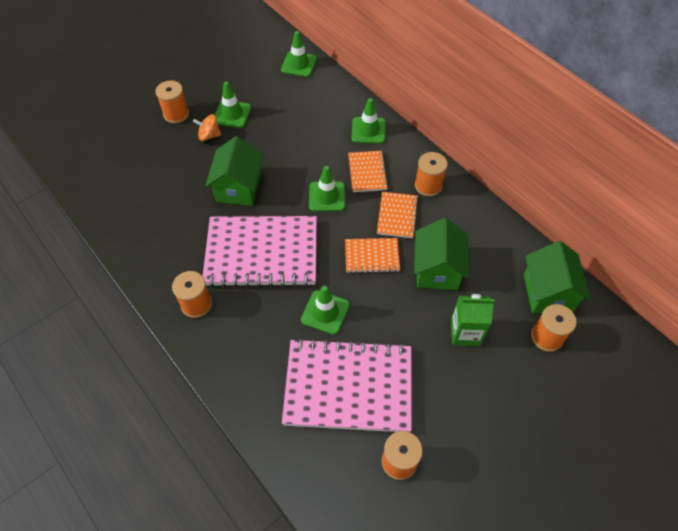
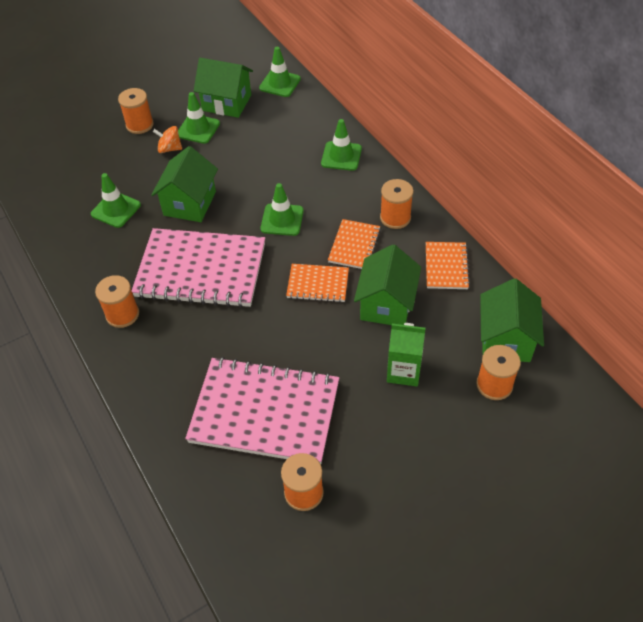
camera: 10 degrees right, 5 degrees down
green traffic cone [301,286,350,335] -> green traffic cone moved to [91,173,141,228]
orange notebook [348,151,389,192] -> orange notebook moved to [426,242,470,289]
none -> green house [194,58,253,118]

